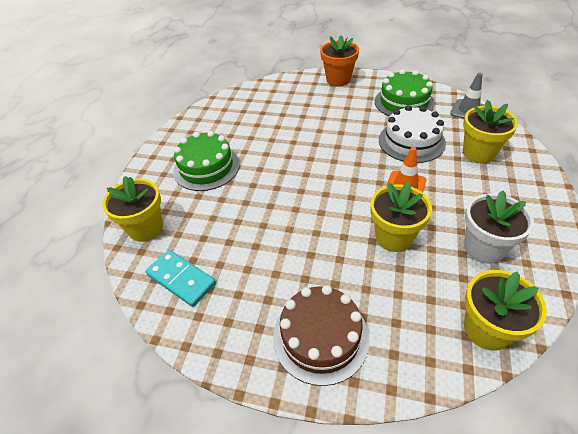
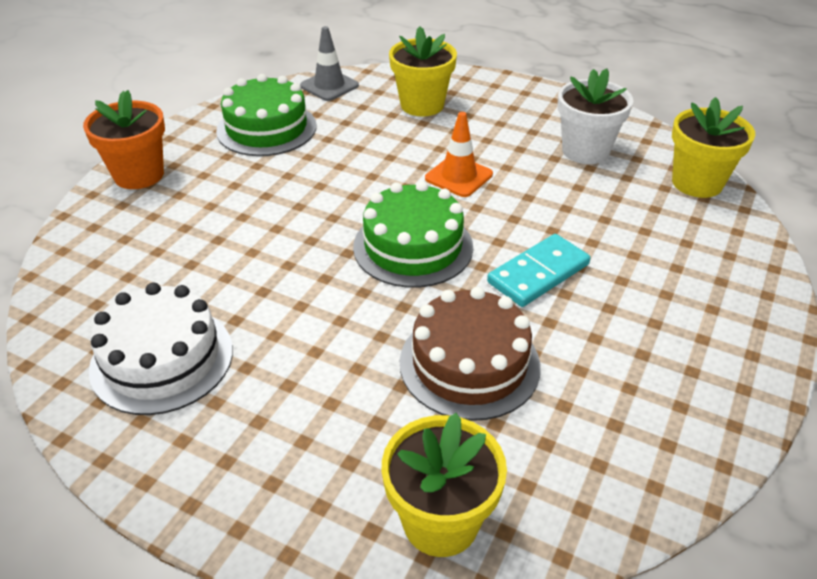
camera: 80 degrees left, 5 degrees down
turquoise domino [145,250,216,307] -> turquoise domino moved to [487,234,591,307]
green cake [173,131,240,191] -> green cake moved to [353,181,473,288]
brown cake [273,285,370,386] -> brown cake moved to [400,287,541,421]
yellow flower pot [371,182,432,252] -> none
white cake [379,105,446,163] -> white cake moved to [89,283,233,415]

